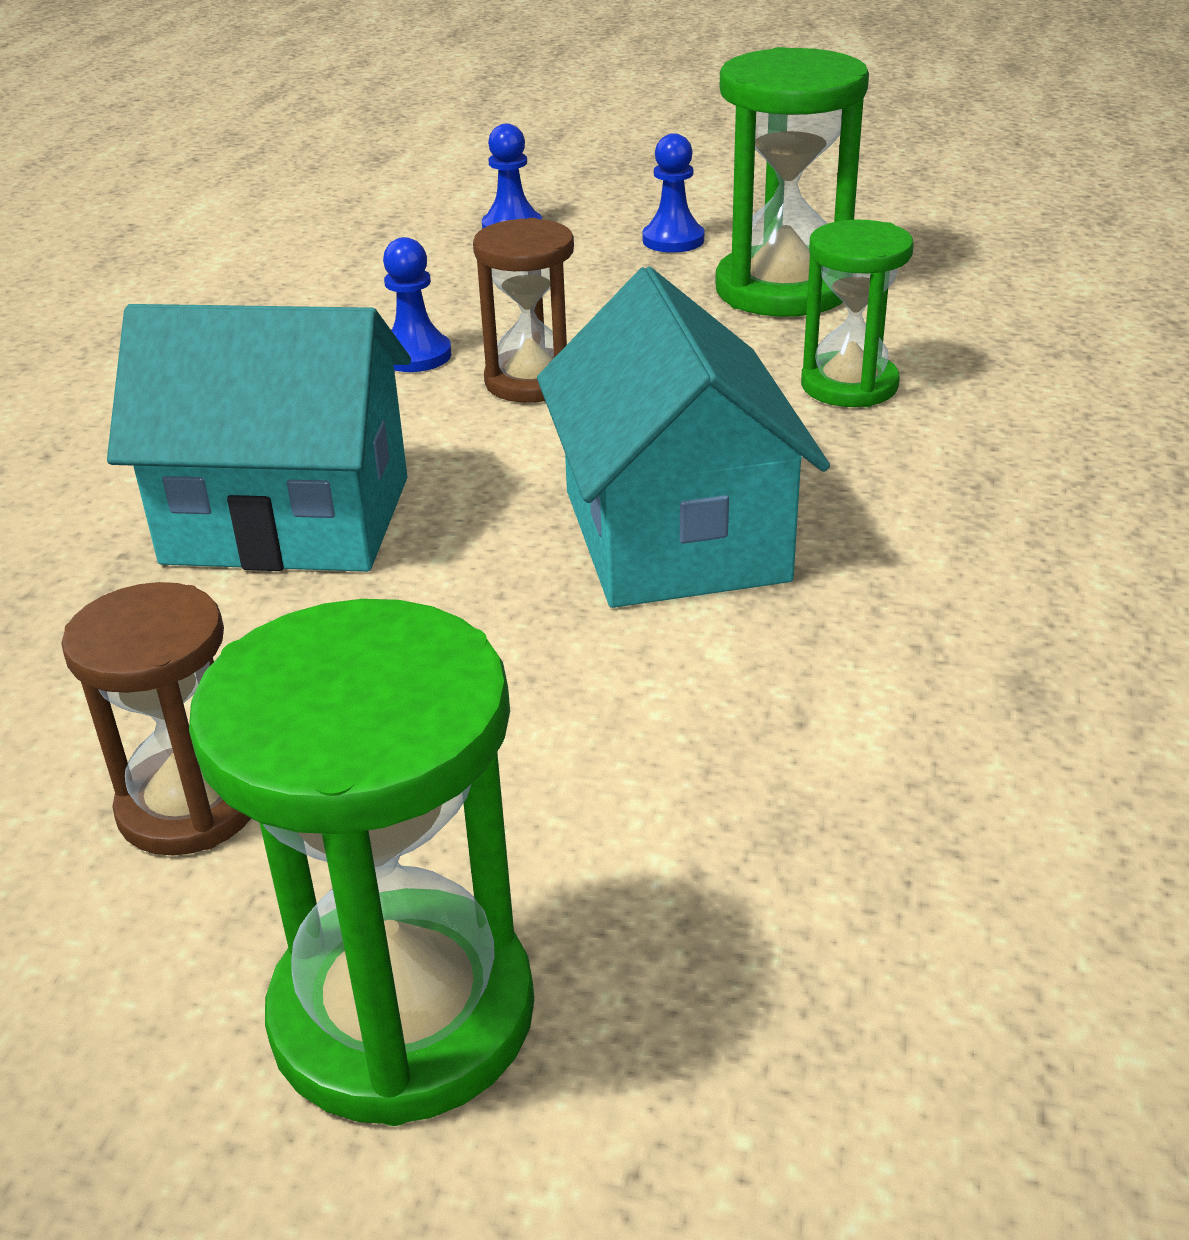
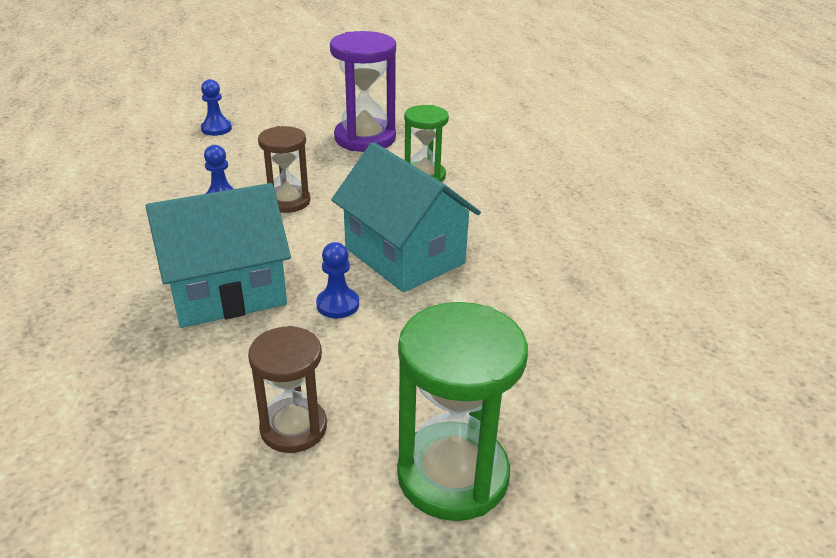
camera: 30 degrees left, 0 degrees up
blue pawn [642,133,704,253] -> blue pawn moved to [316,242,359,318]
green hourglass [715,47,869,317] -> purple hourglass [330,31,396,152]

